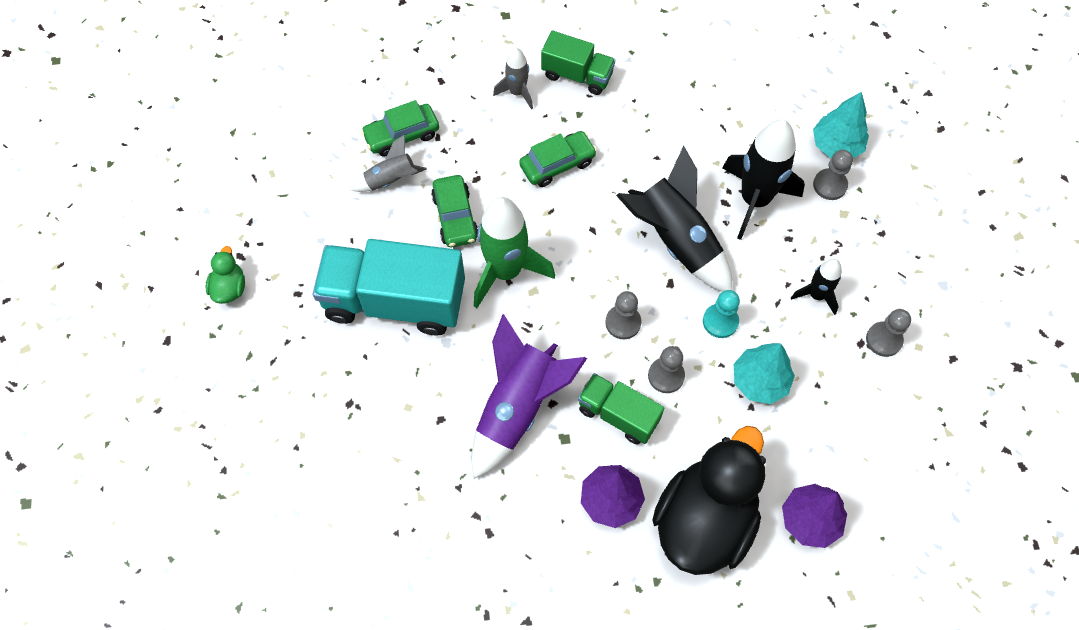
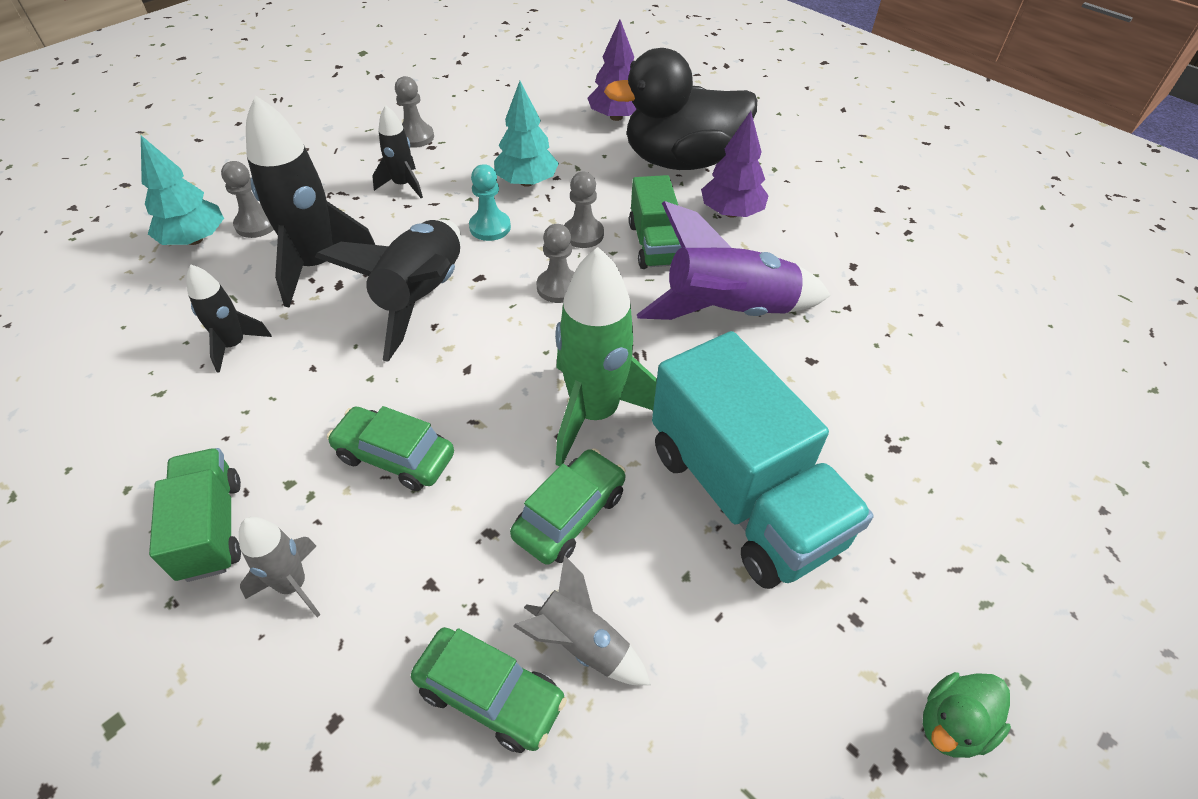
camera: 130 degrees left, 15 degrees down
none -> black rocket [186,264,272,373]

